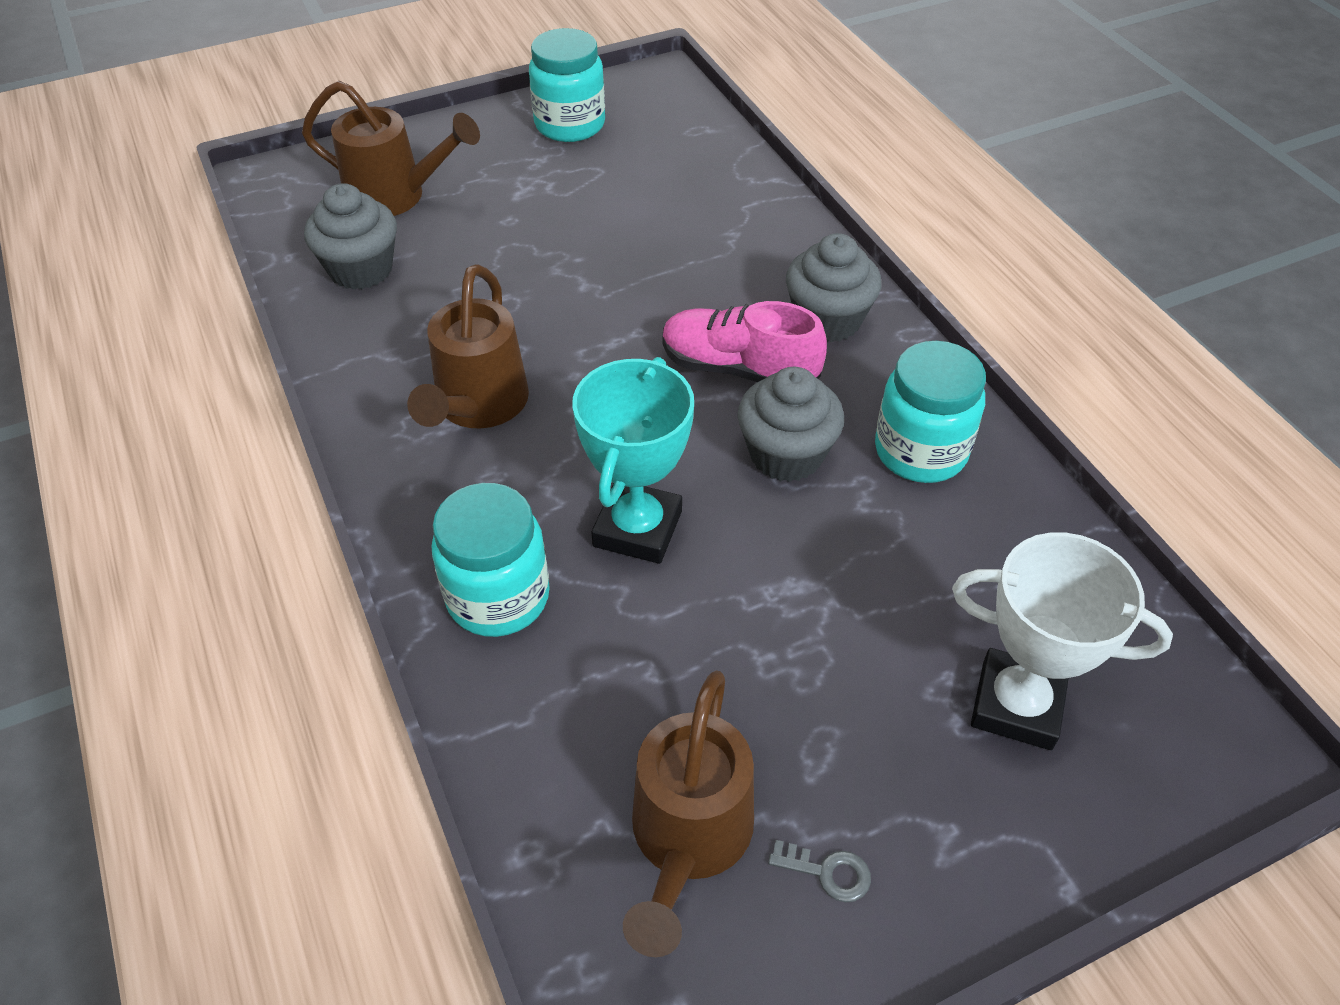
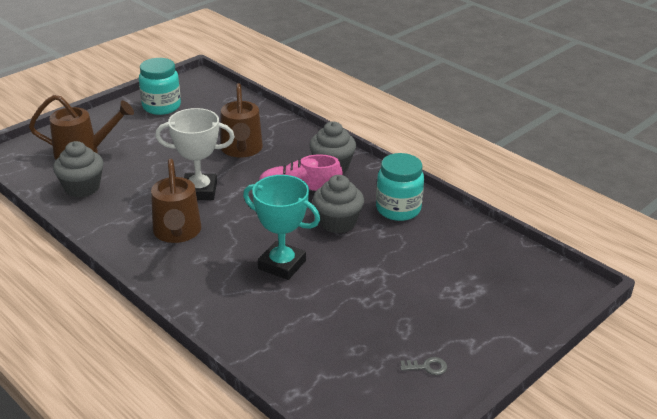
camera: 20 degrees left, 15 degrees down
turquoise jar [432,483,550,637] -> none
turquoise trophy [572,357,694,564] -> turquoise trophy turned 60 degrees counterclockwise [243,175,320,280]
brown watering can [623,670,754,957] -> brown watering can moved to [221,83,263,157]
white trophy [952,532,1173,750] -> white trophy moved to [155,108,235,200]

